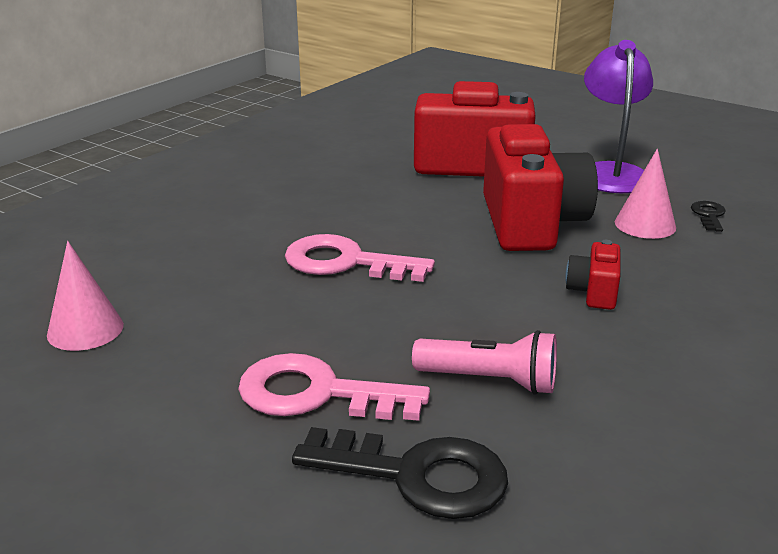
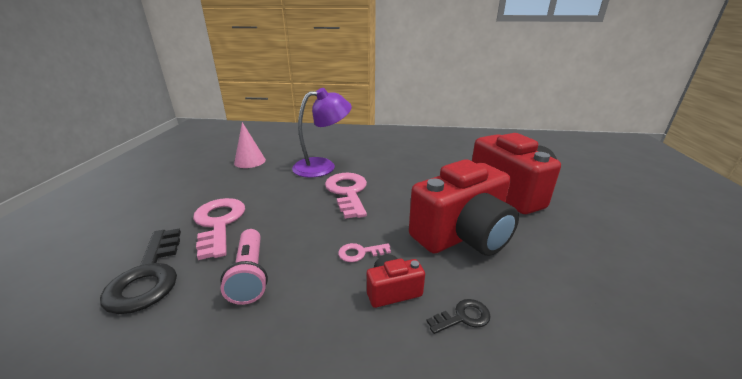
camera: 60 degrees right, 0 degrees up
purple lamp [584,40,653,193] -> purple lamp moved to [292,88,352,178]
pink cone [615,149,676,239] -> none
black key [691,201,726,232] -> black key moved to [426,299,491,334]
none -> pink key [338,243,391,262]

